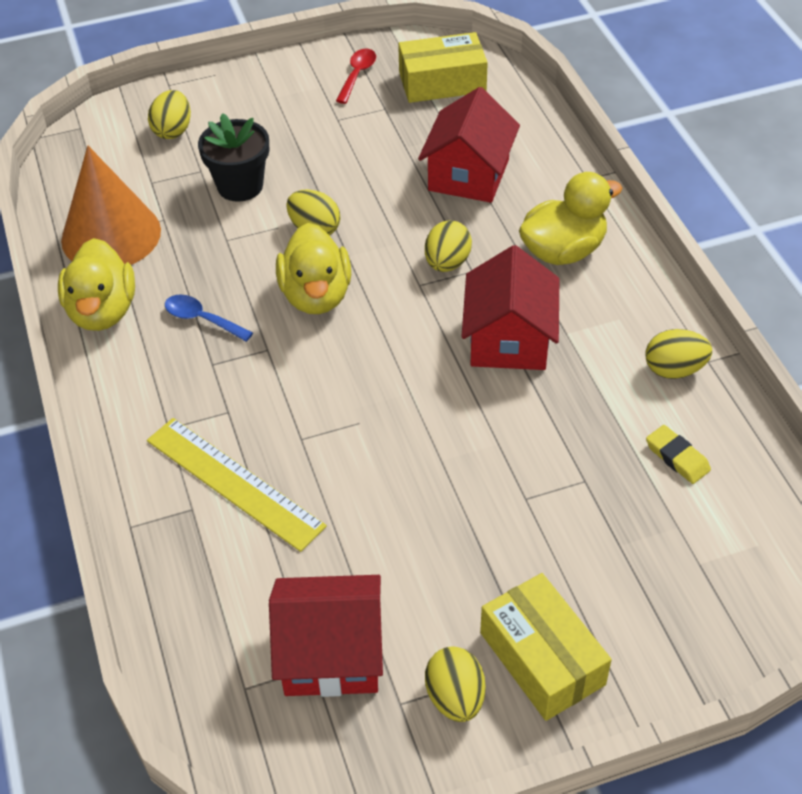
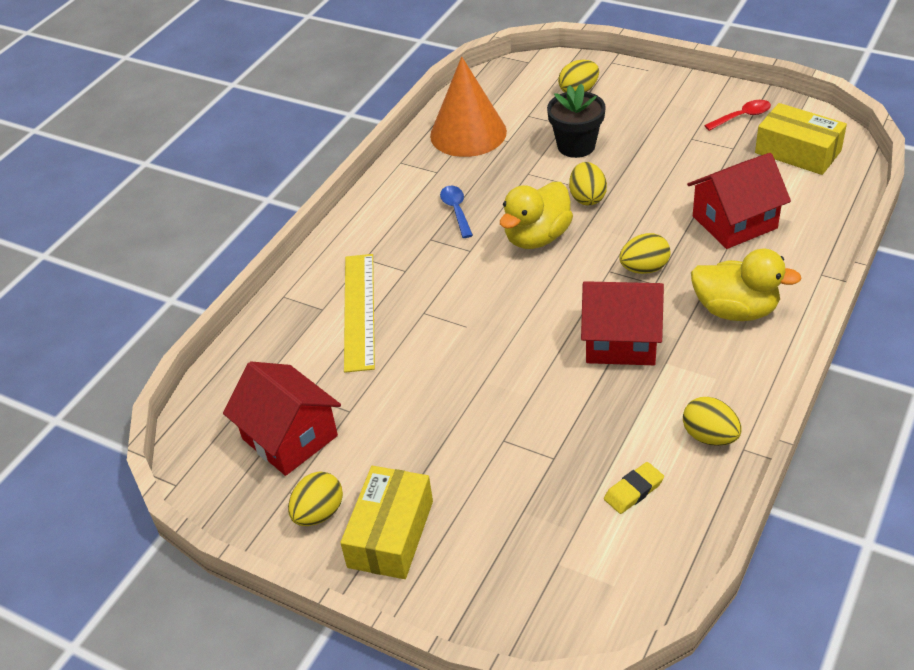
camera: 50 degrees right, 5 degrees down
yellow duck [58,238,135,331] -> none
red house [461,245,559,370] -> red house turned 45 degrees clockwise [581,281,664,365]
yellow eraser [646,425,711,484] -> yellow eraser turned 45 degrees clockwise [604,462,664,514]

